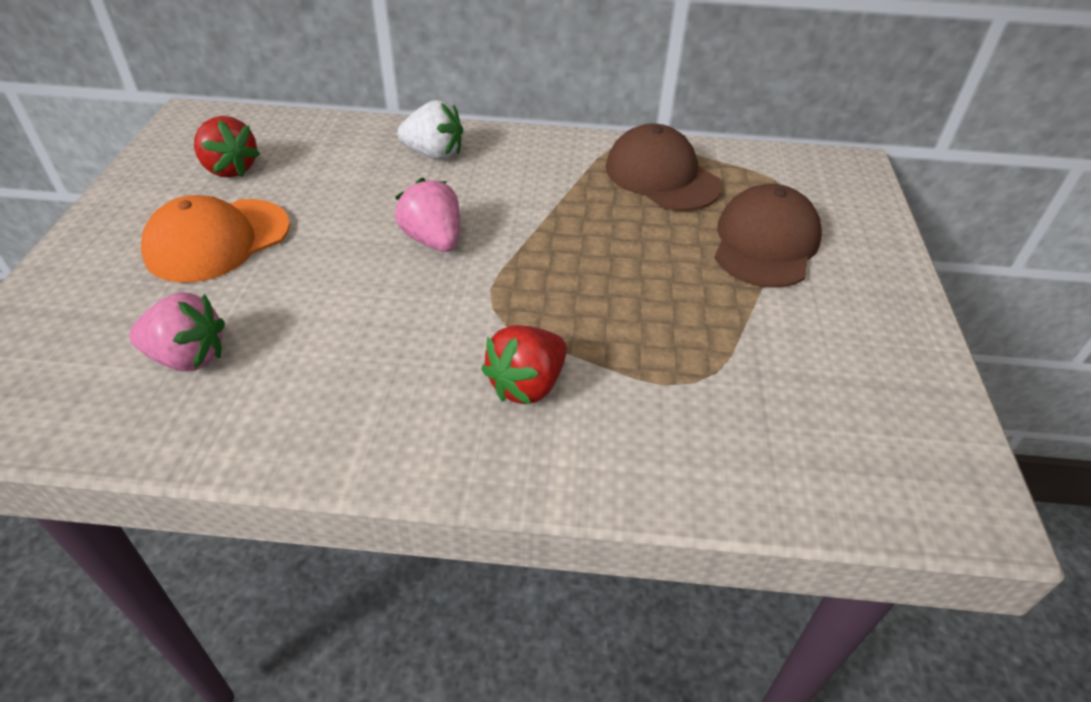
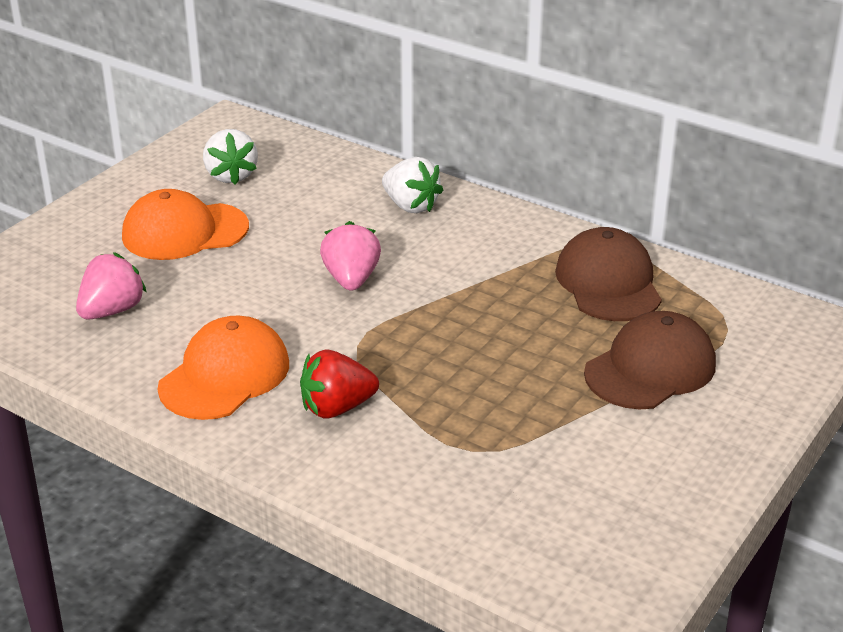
camera: 30 degrees right, 10 degrees down
pink strawberry [129,292,225,371] -> pink strawberry turned 90 degrees counterclockwise [76,252,147,319]
red strawberry [194,116,260,178] -> white strawberry [203,129,258,185]
none -> orange cap [157,316,289,420]

